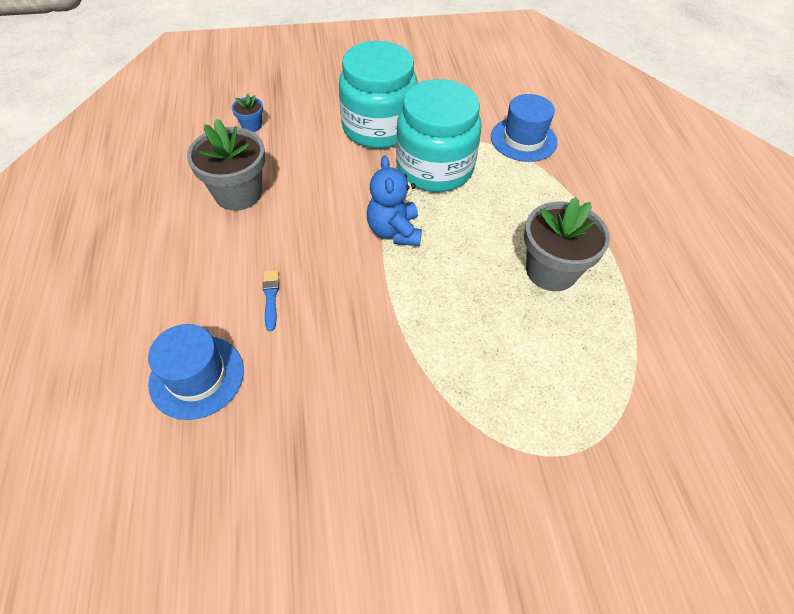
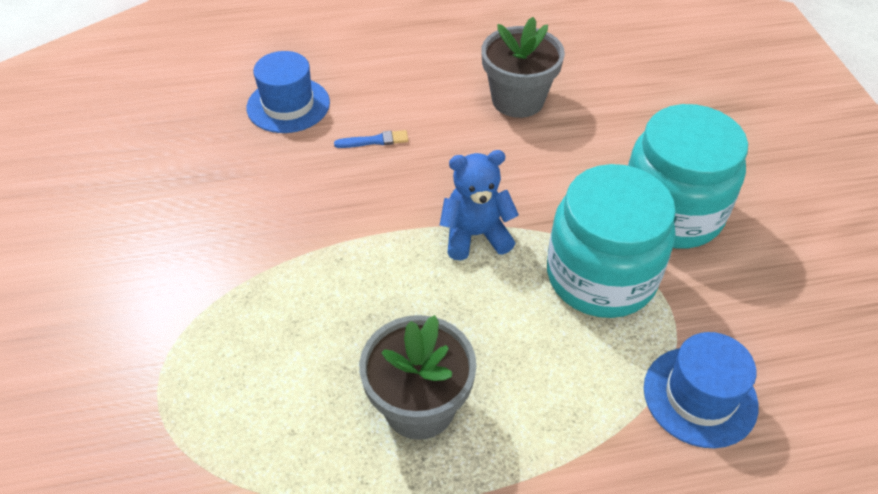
camera: 90 degrees right, 5 degrees down
blue flower pot [232,93,263,132] -> none

